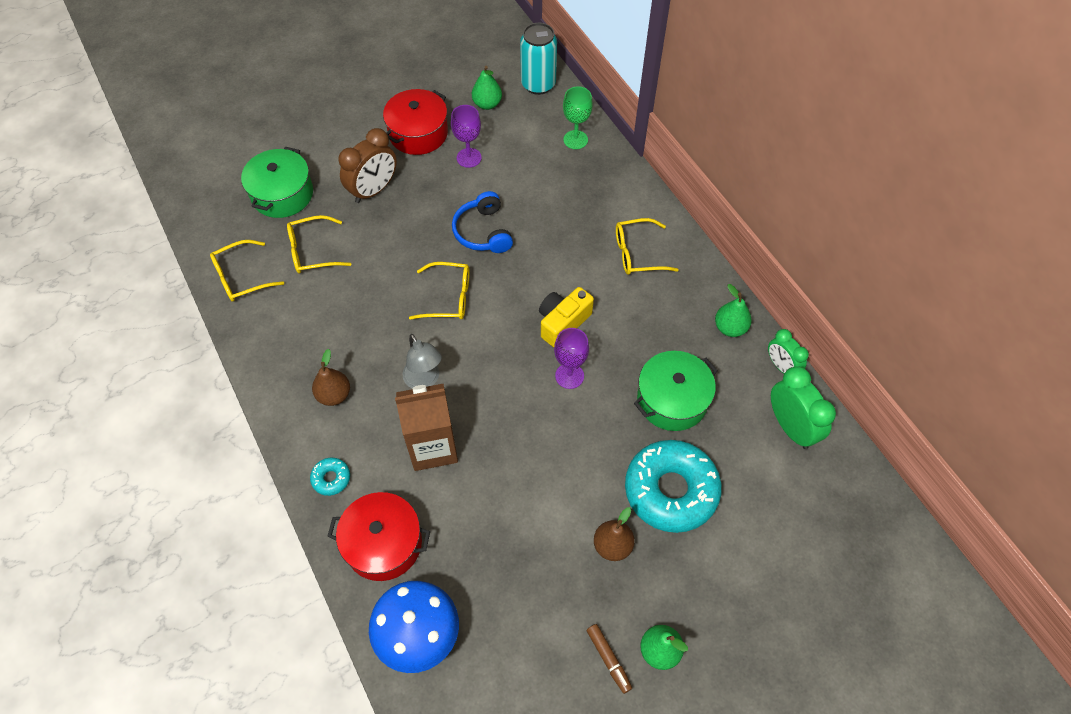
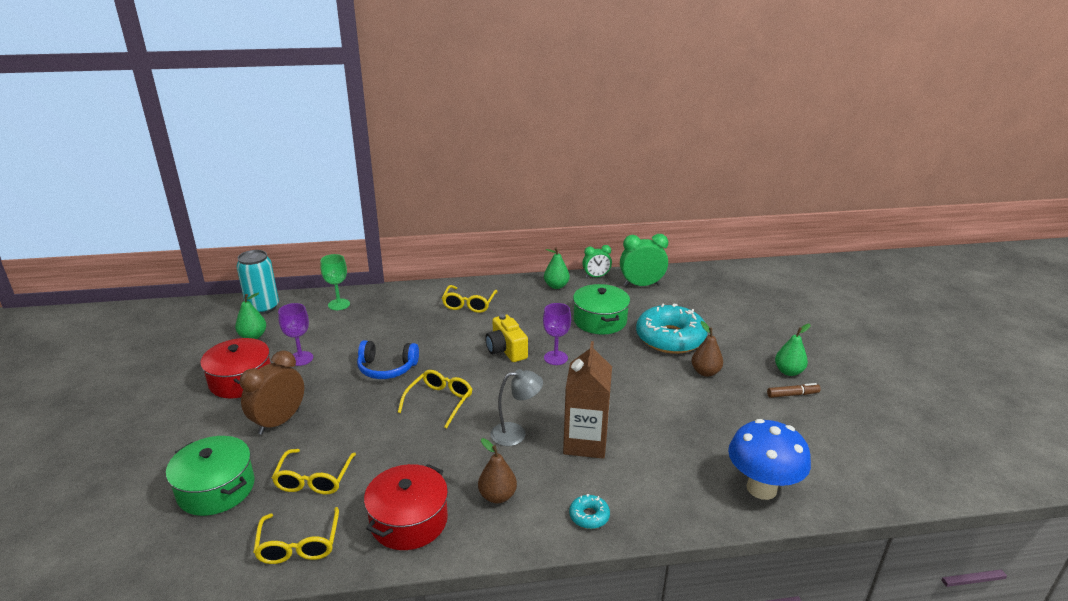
camera: 70 degrees left, 30 degrees down
red pot [328,492,430,581] -> red pot moved to [364,464,448,550]
brown clock [338,128,397,203] -> brown clock turned 120 degrees counterclockwise [240,350,304,435]

